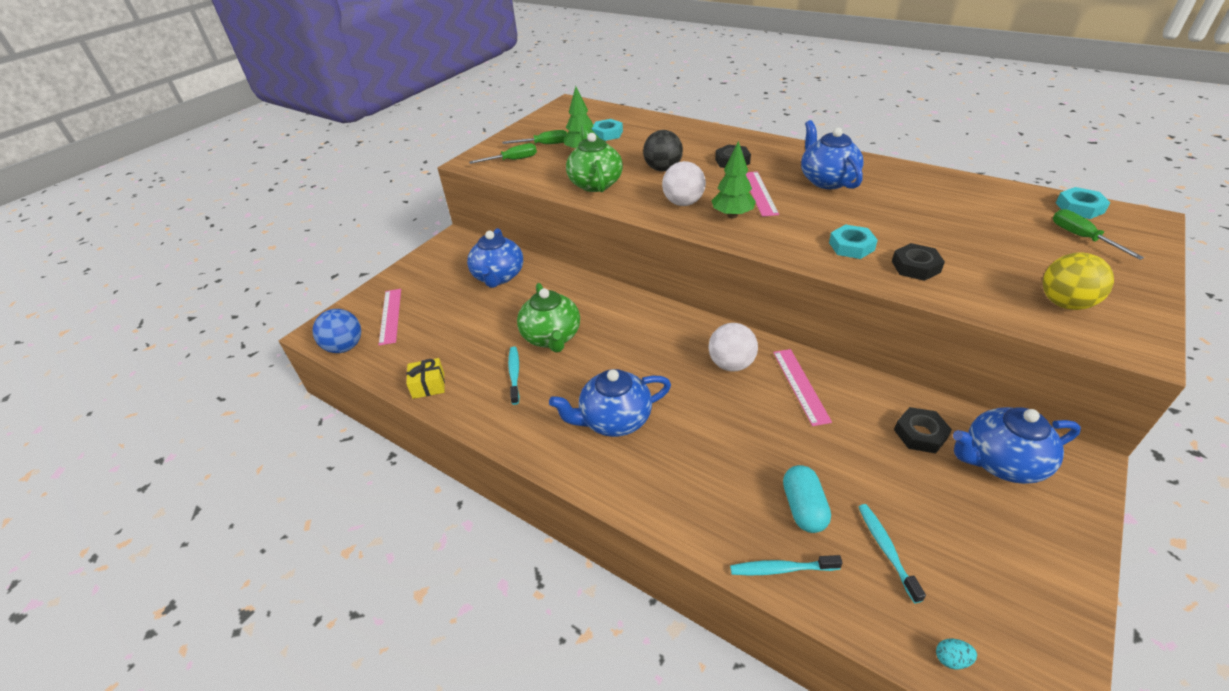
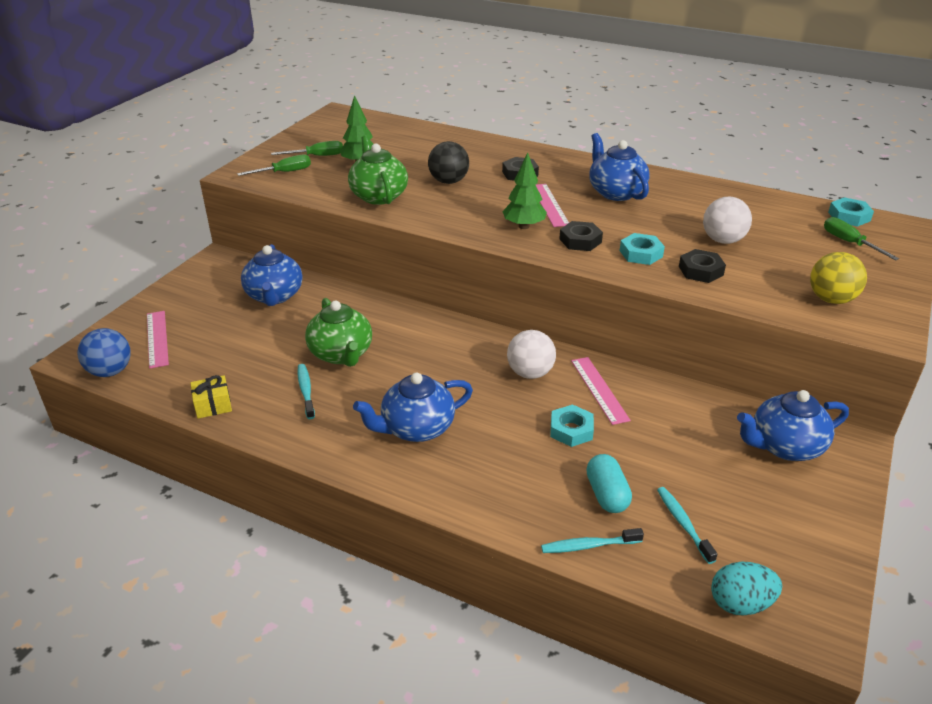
camera: 10 degrees left, 5 degrees down
turquoise nut [592,119,623,141] -> turquoise nut moved to [550,404,594,447]
white ball [662,161,706,206] -> white ball moved to [703,197,752,244]
black nut [894,407,952,453] -> black nut moved to [559,221,603,251]
turquoise egg [936,639,977,669] -> turquoise egg [711,562,782,616], size x2.07

